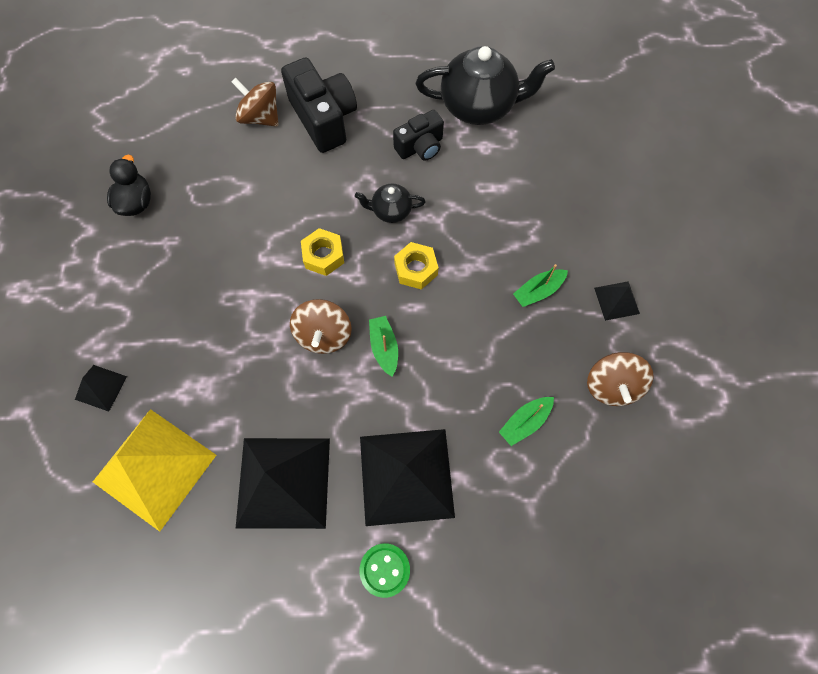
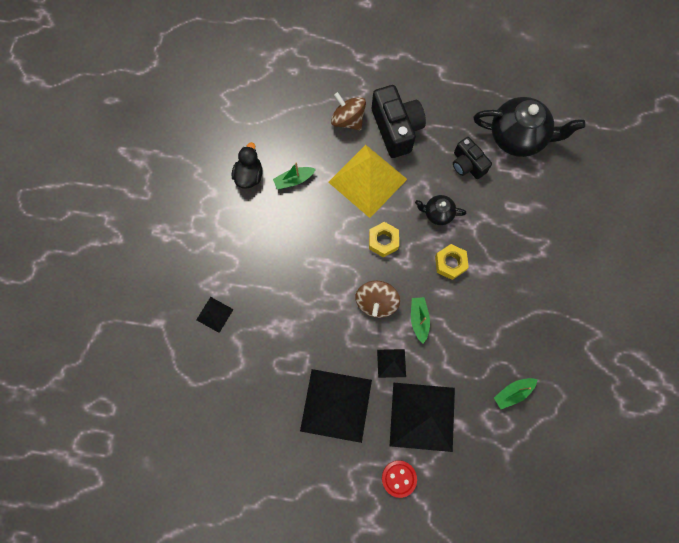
camera: 10 degrees right, 5 degrees up
yellow pyramid [93,409,216,532] -> yellow pyramid moved to [328,145,407,218]
green button [359,543,410,598] -> red button [382,460,417,498]
black camera [393,110,444,160] -> black camera turned 75 degrees clockwise [453,137,492,179]
green boat [513,264,568,307] -> green boat moved to [273,163,316,189]
brown spinning top [587,352,654,406] -> none
black pyramid [594,281,640,321] -> black pyramid moved to [377,349,406,378]

